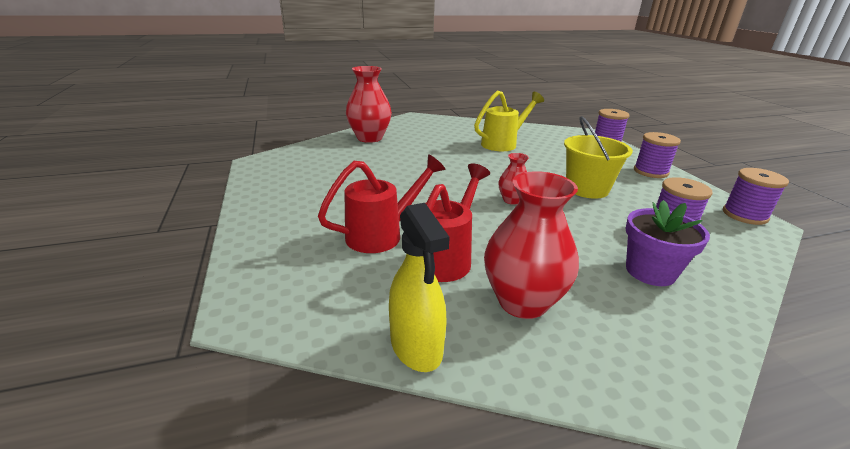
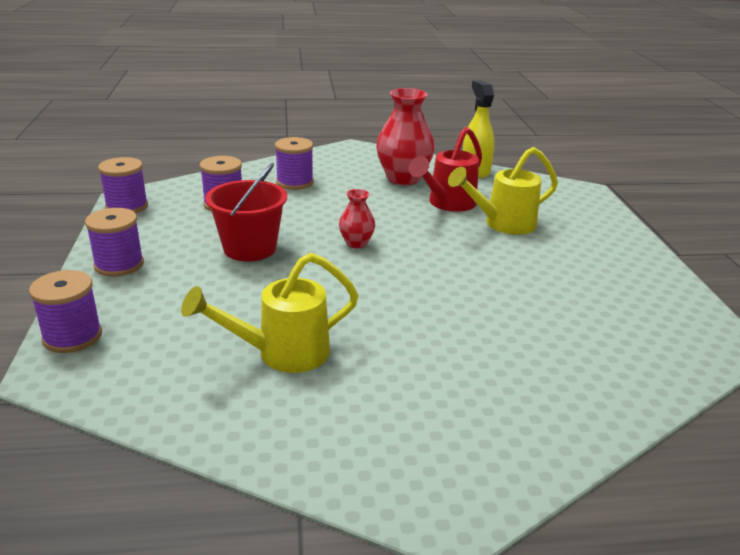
camera: 170 degrees left, 0 degrees up
red watering can [318,154,446,253] -> yellow watering can [448,147,558,235]
red vase [346,66,392,143] -> none
yellow bucket [564,116,633,199] -> red bucket [205,163,287,261]
purple flower pot [626,200,710,286] -> purple spool [275,137,314,190]

